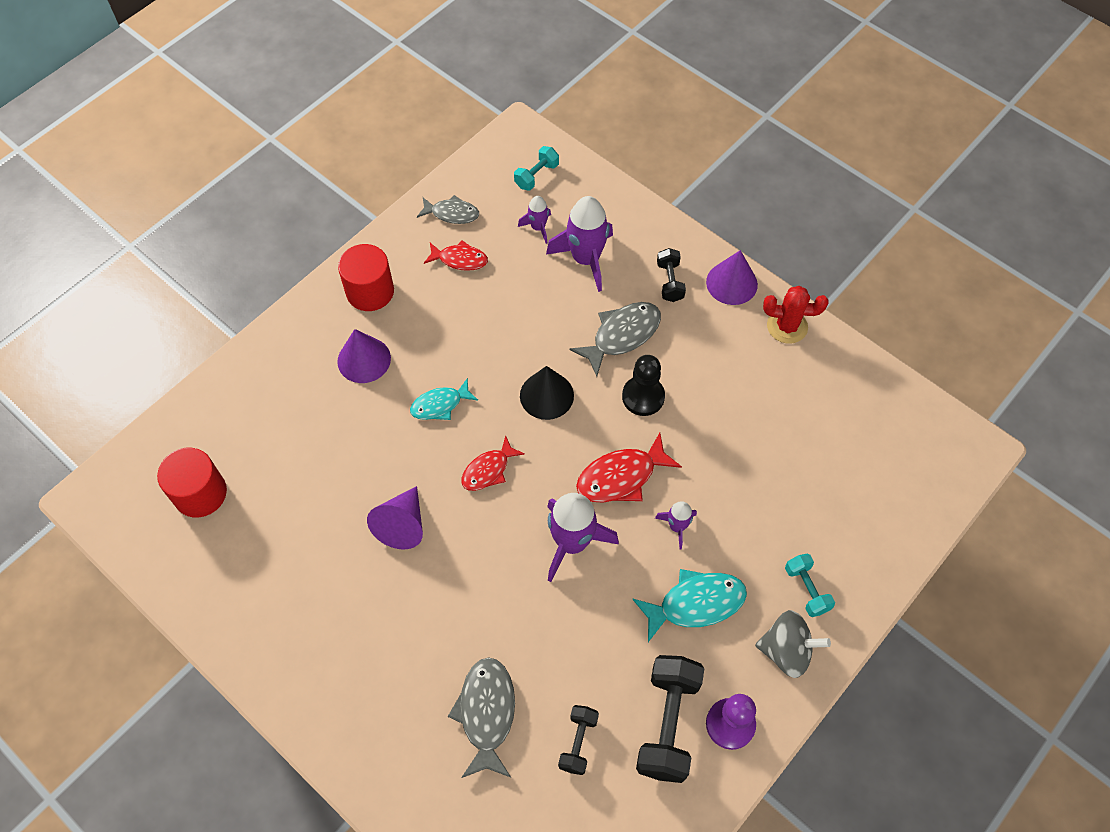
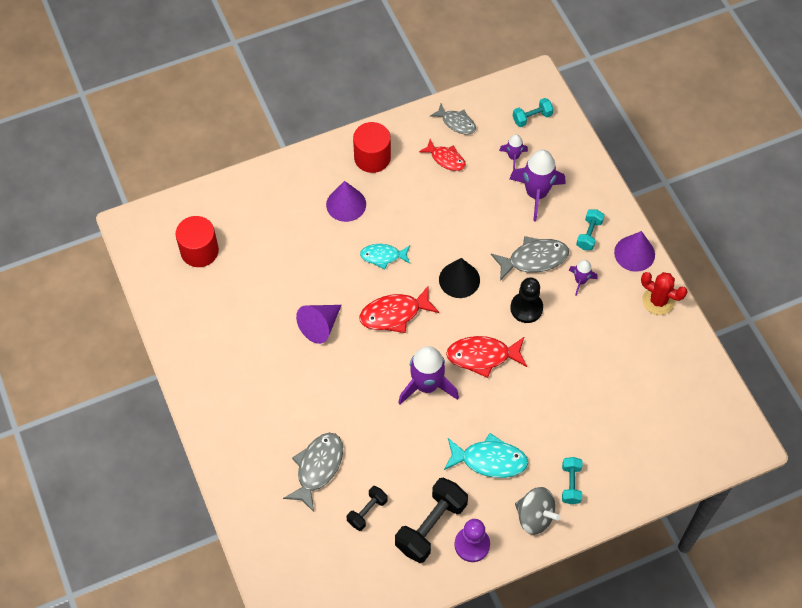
camera: 25 degrees right, 0 degrees up
red fish [461,435,525,491] -> red fish [359,285,439,333], size x1.52
purple rocket [655,501,697,549] -> purple rocket moved to [569,260,598,296]
black dumbbell [657,248,686,302] -> turquoise dumbbell [576,209,605,250]

